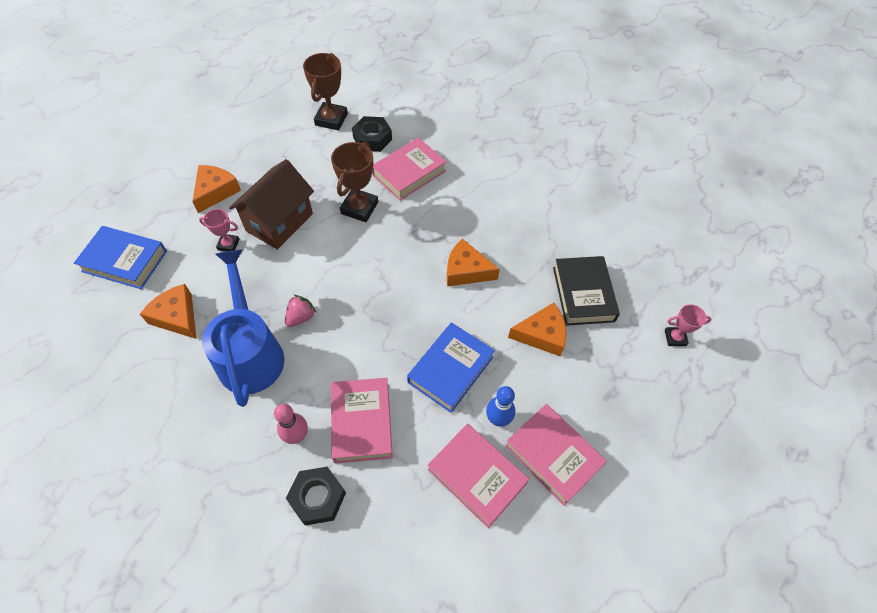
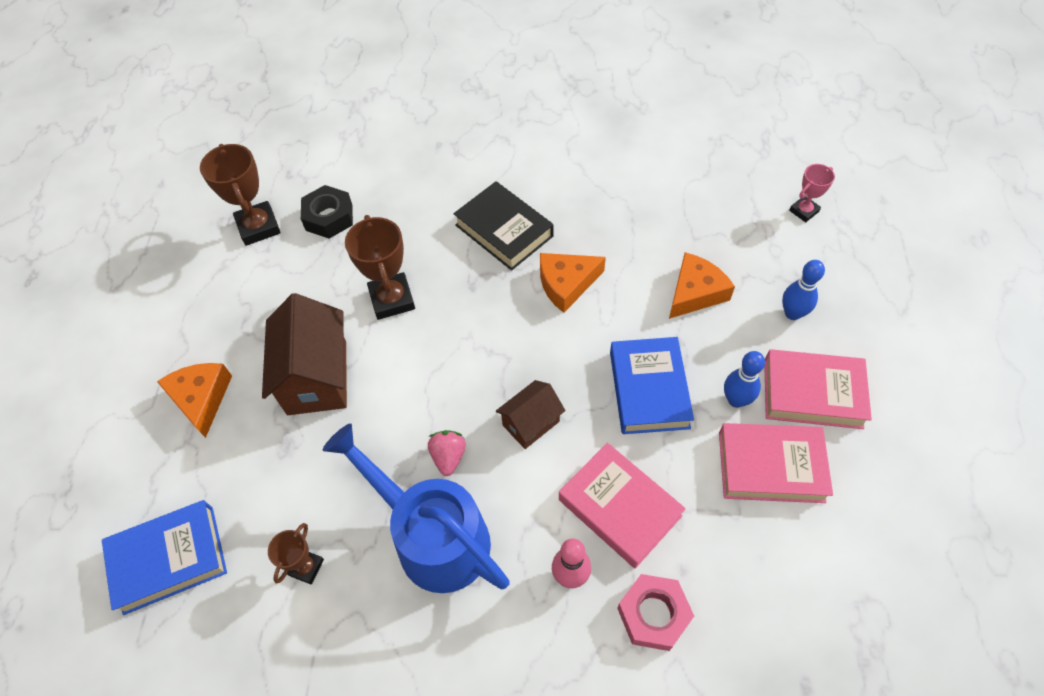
camera: 35 degrees left, 0 degrees up
orange cheese [140,284,196,339] -> brown trophy [268,523,324,584]
pink trophy [199,209,240,252] -> none
black nut [286,467,346,526] -> pink nut [617,574,694,651]
pink book [372,137,447,201] -> none
black book [553,256,620,326] -> black book moved to [453,181,554,271]
none -> brown house [496,380,565,449]
none -> blue bowling pin [782,260,825,320]

